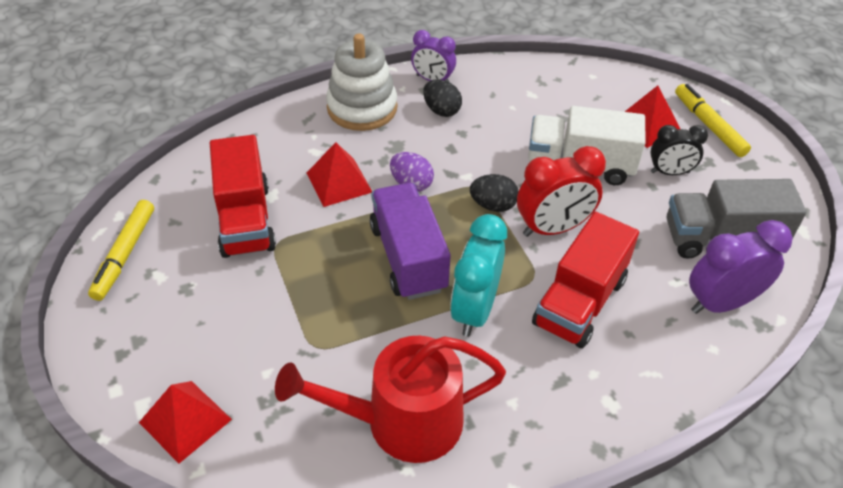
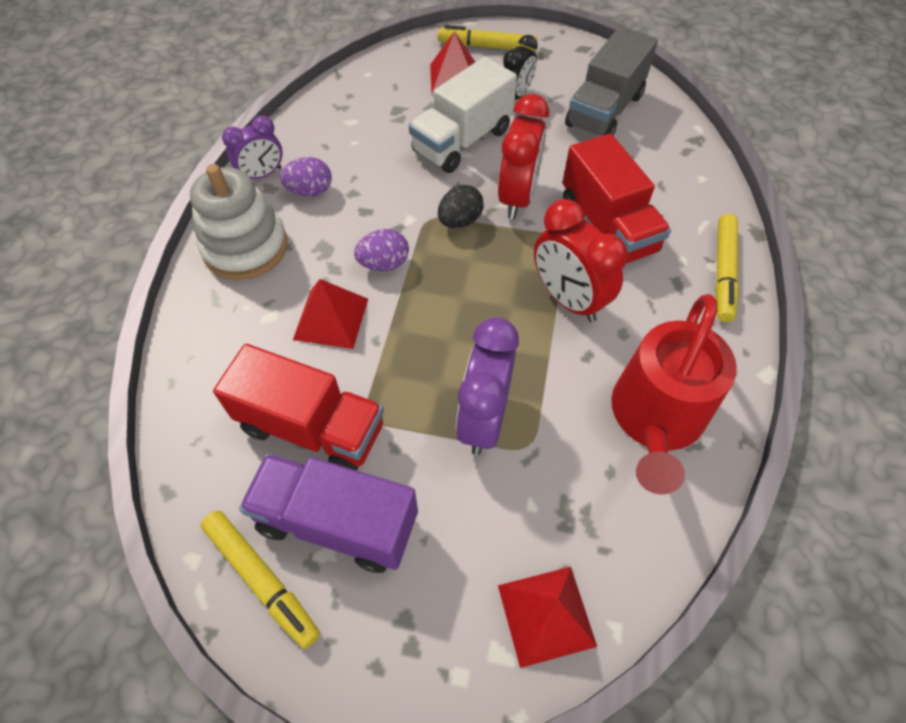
camera: 55 degrees left, 10 degrees up
purple truck [370,183,451,300] -> purple truck moved to [239,454,418,573]
black egg [423,79,462,117] -> purple egg [280,157,332,196]
turquoise clock [450,214,507,337] -> red clock [534,199,628,322]
purple clock [689,220,793,314] -> purple clock moved to [456,317,519,455]
none -> yellow marker [715,214,739,322]

